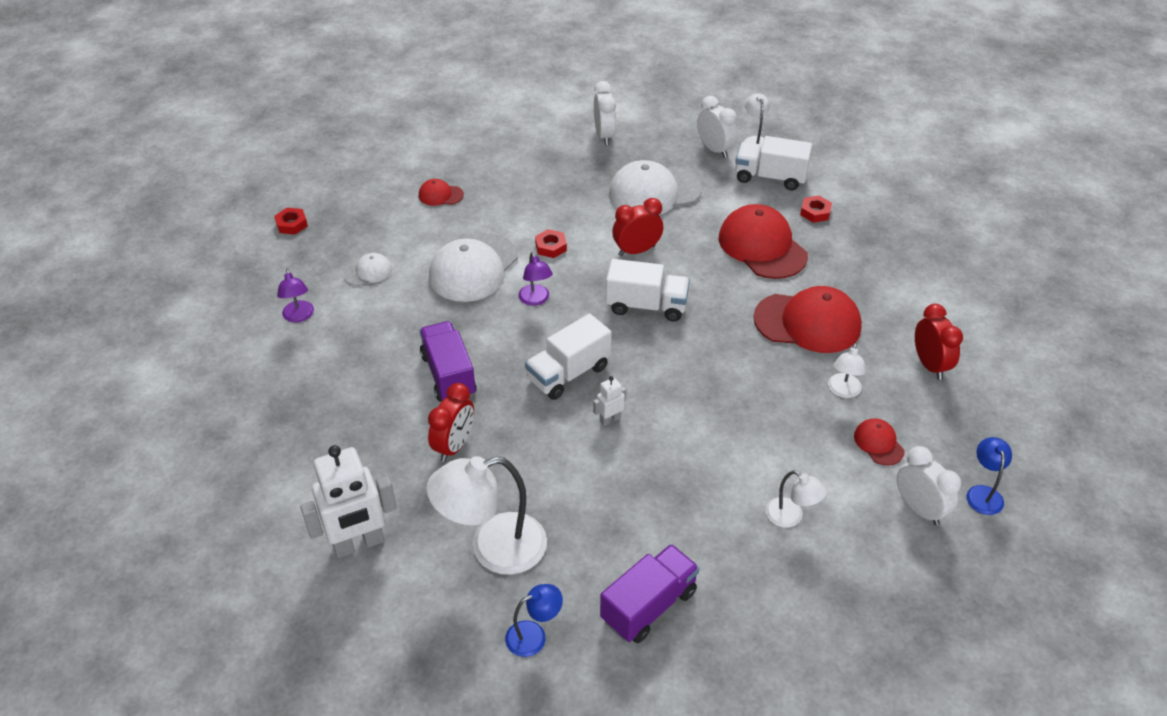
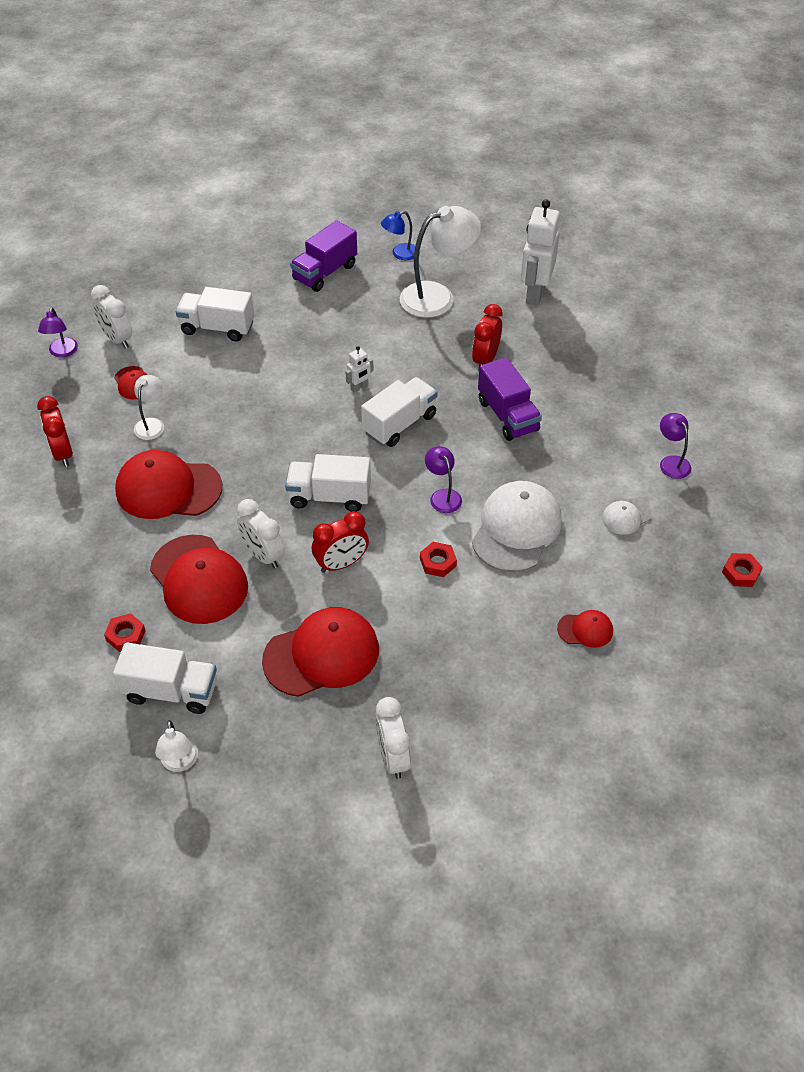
camera: 175 degrees right, 5 degrees up
white robot [300,445,397,558] -> white robot turned 45 degrees counterclockwise [521,199,560,306]
white cap [609,160,702,215] -> red cap [262,607,379,697]
white clock [697,96,737,158] -> white clock moved to [237,499,284,568]
white lamp [766,470,827,528] -> white truck [176,287,254,342]
blue lamp [967,437,1012,515] -> purple lamp [38,307,78,357]

